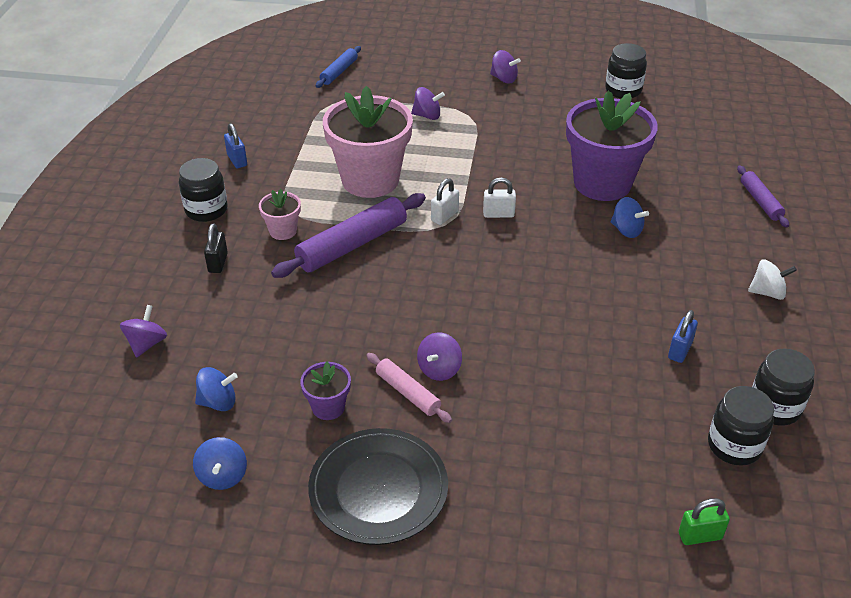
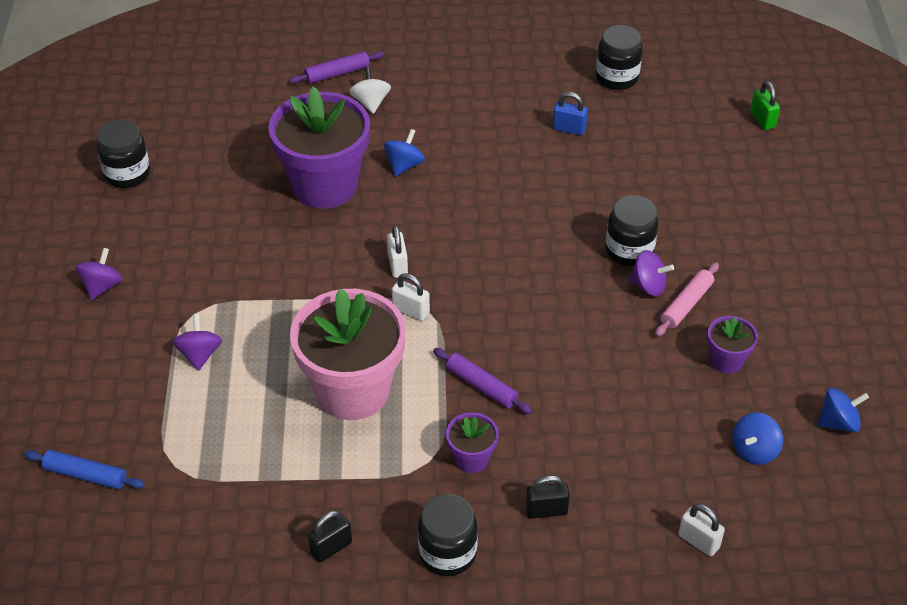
camera: 100 degrees left, 5 degrees up
purple spinning top [120,305,167,357] -> white padlock [678,504,725,556]
blue spinning top [195,367,238,411] -> blue spinning top turned 120 degrees counterclockwise [733,413,783,465]
blue padlock [224,123,247,168] -> black padlock [308,510,352,563]
pink flower pot [259,189,301,240] -> purple flower pot [446,412,499,473]
purple rolling pin [271,193,426,278] -> purple rolling pin [433,348,532,414], size x0.56
black plate [308,428,448,545] -> none
black jar [708,386,774,466] -> black jar moved to [606,195,658,266]
white spinning top [748,259,797,300] -> white spinning top moved to [349,66,391,114]

